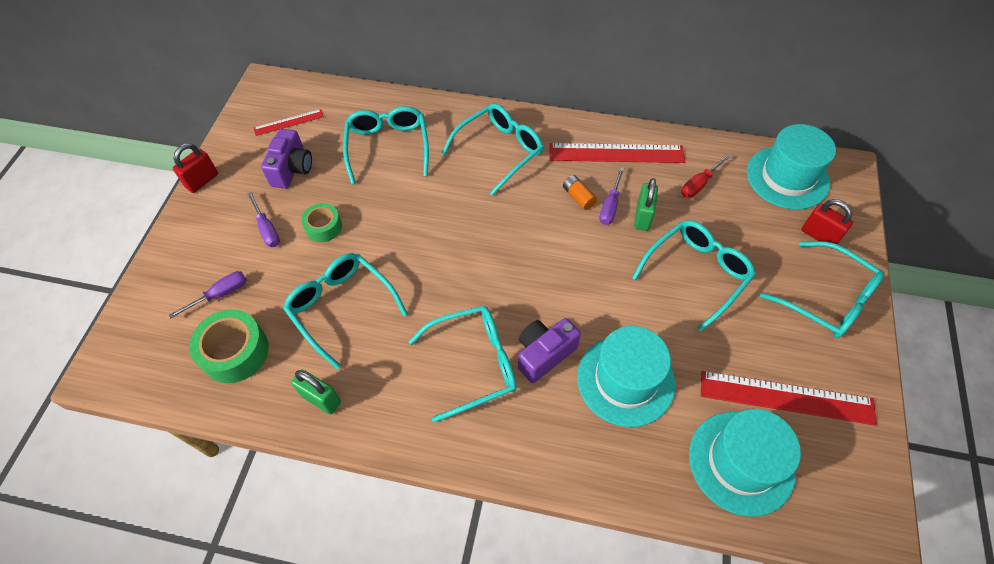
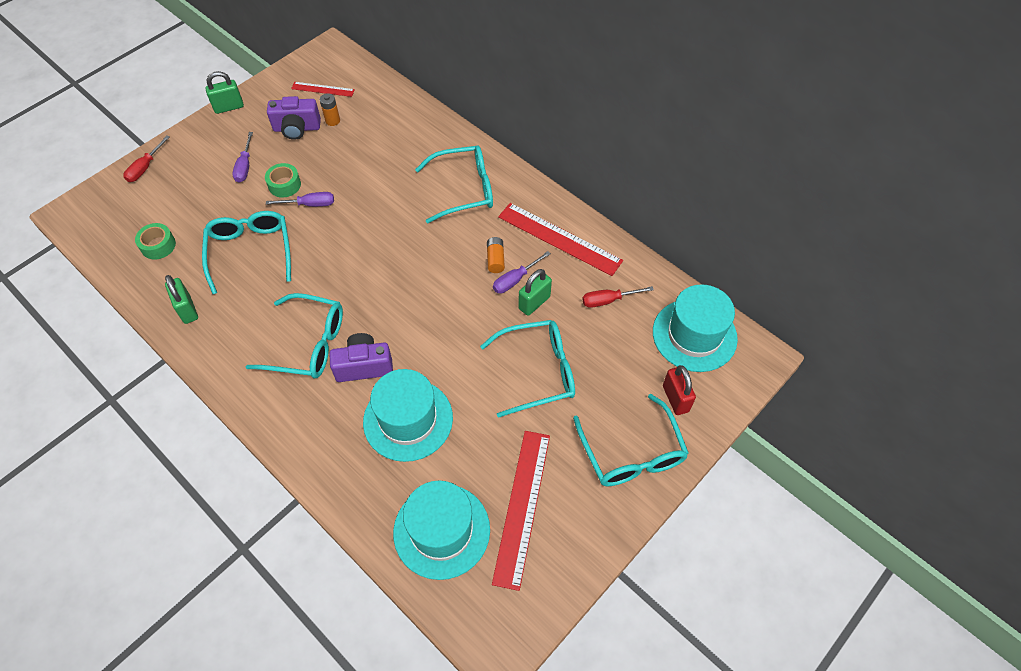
camera: 30 degrees right, 0 degrees up
purple screwdriver [169,271,247,318] -> purple screwdriver moved to [266,192,334,207]
red padlock [173,143,218,193] -> green padlock [205,71,244,114]
green tape [189,309,269,383] -> green tape [135,223,176,260], size x0.61
purple camera [261,129,312,189] -> purple camera turned 45 degrees clockwise [267,96,321,140]
turquoise glasses [343,106,429,184] -> none
red ruler [701,371,877,426] -> red ruler turned 60 degrees clockwise [492,431,550,591]
none -> red screwdriver [124,135,170,182]
none -> orange battery [320,93,340,126]

